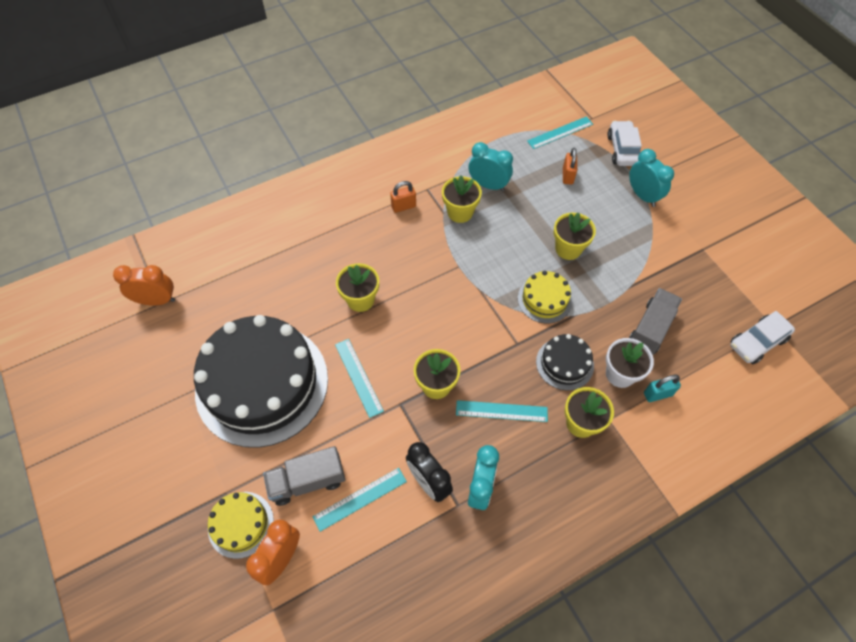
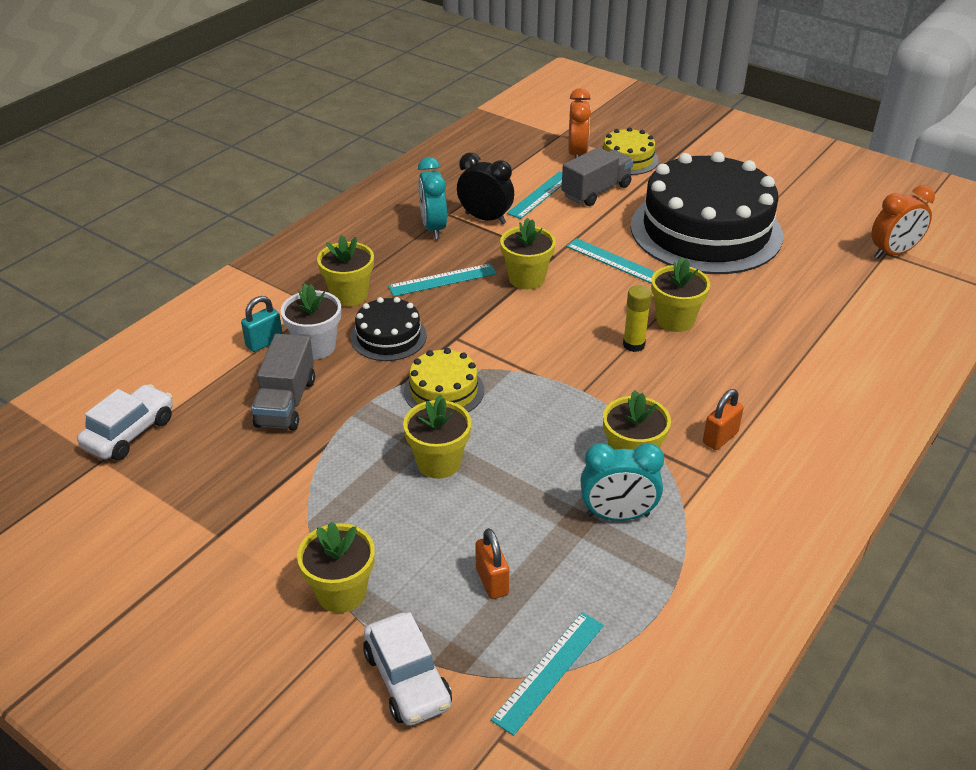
camera: 155 degrees right, 20 degrees down
turquoise clock [629,149,674,207] -> yellow flower pot [297,522,375,613]
none -> yellow glue stick [623,285,652,352]

